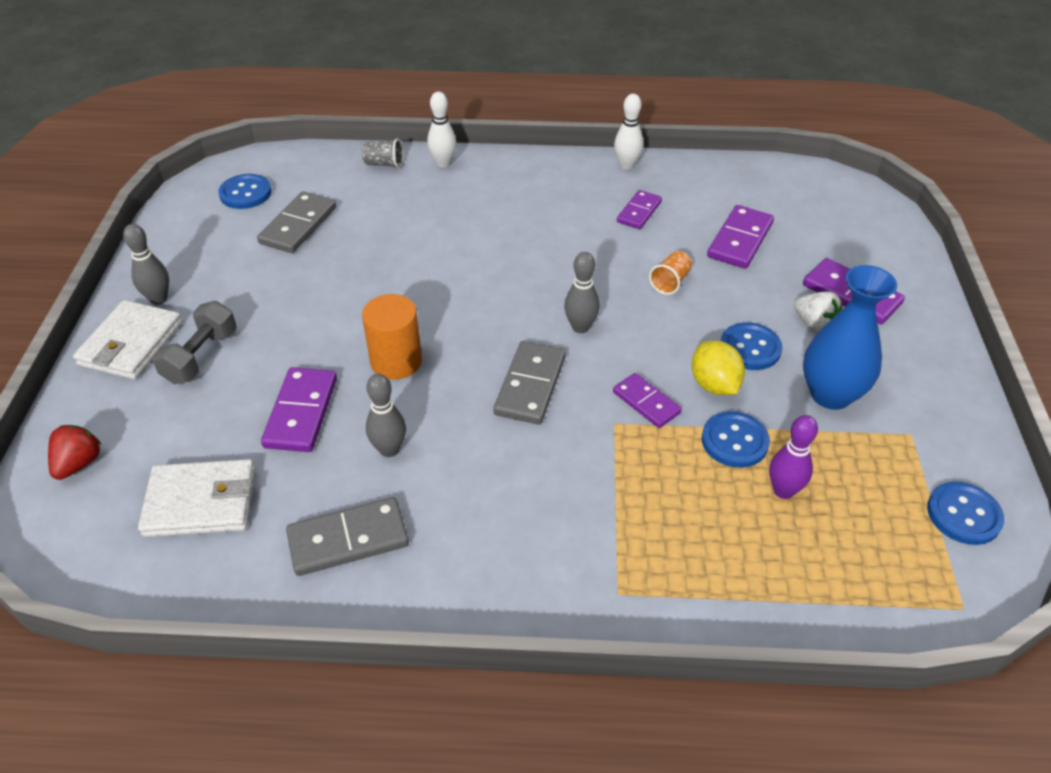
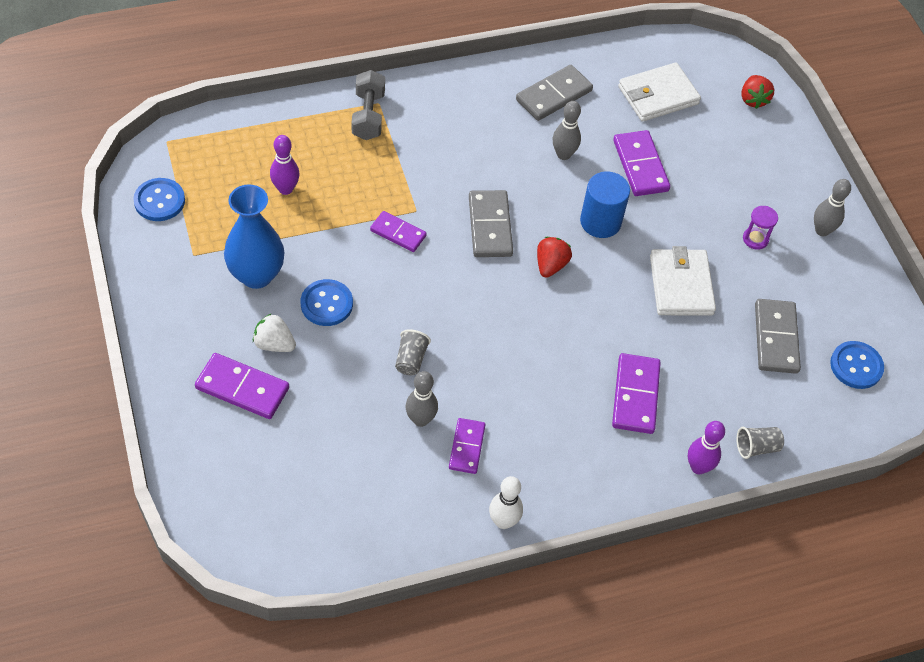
camera: 155 degrees right, 10 degrees up
white wallet [73,300,183,380] -> white wallet moved to [650,246,716,316]
grey dumbbell [152,301,237,384] -> grey dumbbell moved to [352,70,385,140]
orange cylinder [362,294,422,380] -> blue cylinder [580,172,630,238]
white bowling pin [427,92,456,167] -> purple bowling pin [688,421,725,474]
grey bowling pin [564,252,600,333] -> grey bowling pin moved to [406,371,438,427]
orange cup [649,251,692,295] -> grey cup [395,329,431,375]
yellow lemon [692,340,745,395] -> none
blue button [702,411,770,468] -> none
purple domino [707,205,774,269] -> purple domino moved to [612,353,661,434]
none -> red strawberry [537,237,572,278]
none -> purple hourglass [743,206,778,250]

